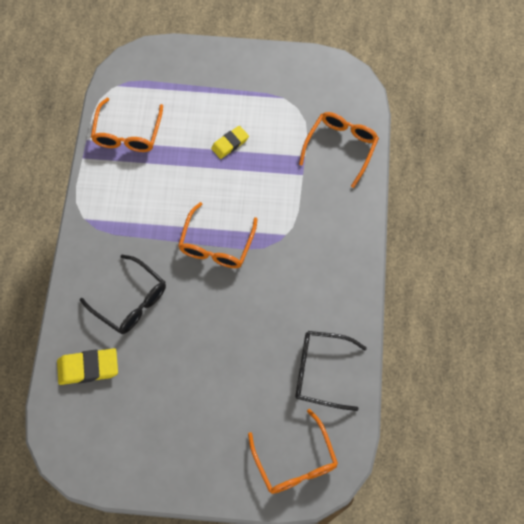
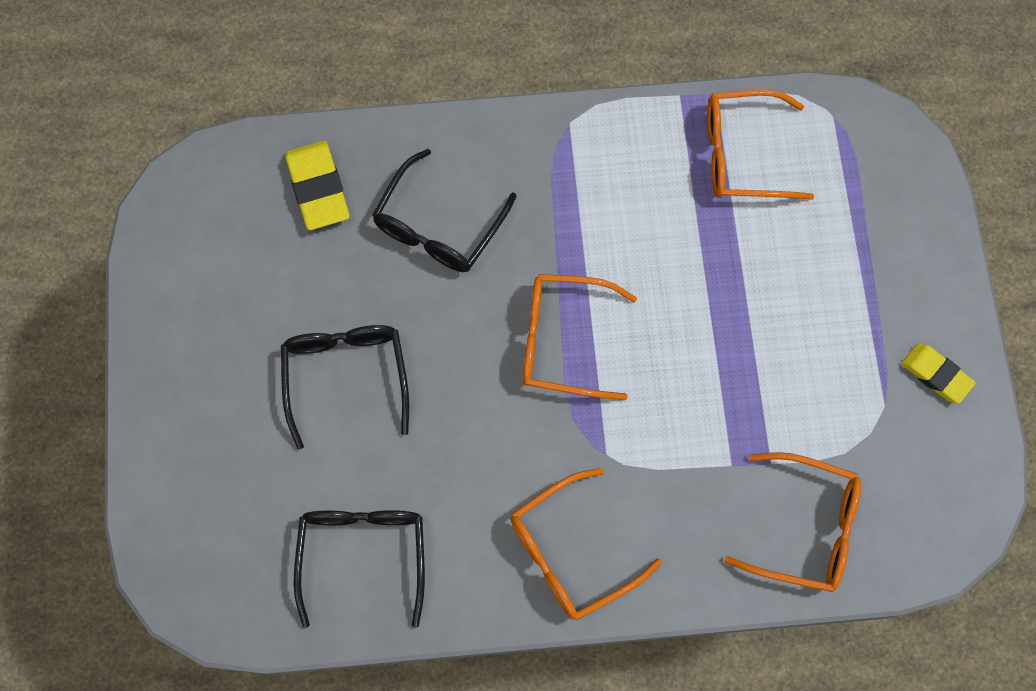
camera: 80 degrees right, 5 degrees up
yellow eraser [211,126,249,159] -> yellow eraser moved to [901,343,976,404]
orange glasses [248,409,338,494] -> orange glasses moved to [511,468,662,620]
none -> black glasses [281,325,409,450]

